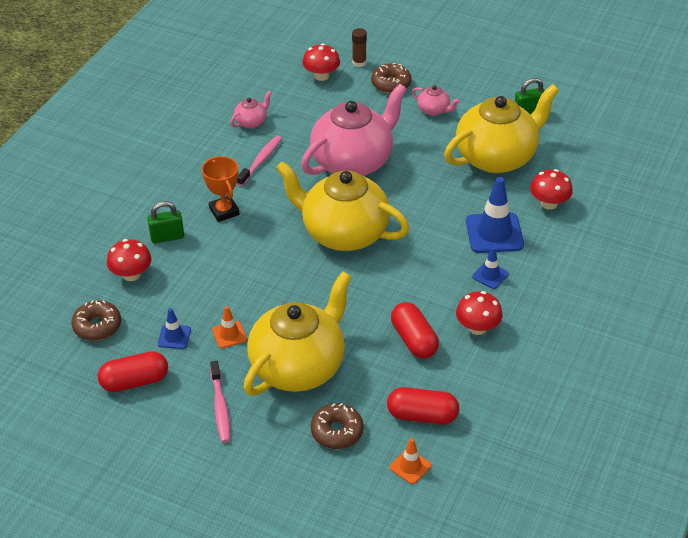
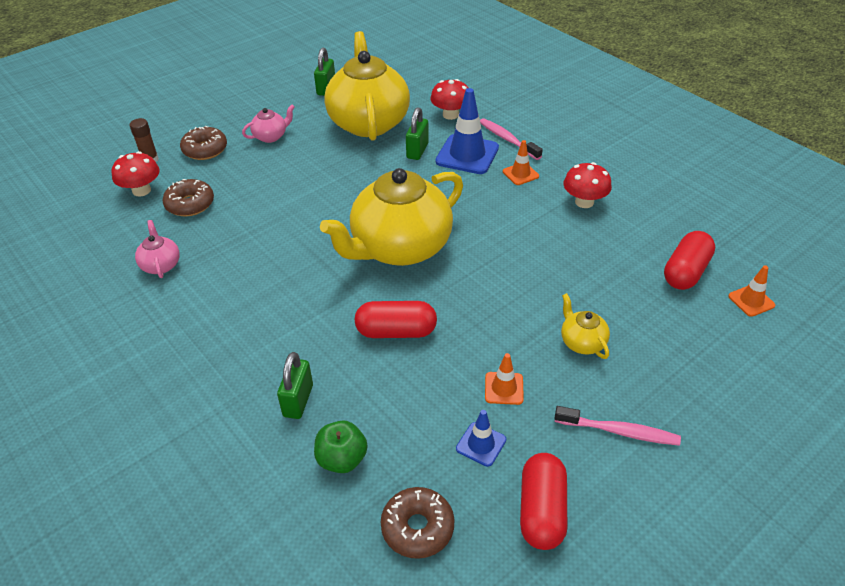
camera: 65 degrees left, 0 degrees up
red mushroom [107,239,151,281] -> green apple [314,420,368,473]
orange trophy [202,156,240,222] -> none
pink toothbrush [237,135,282,186] -> pink toothbrush moved to [480,118,543,160]
yellow teapot [244,271,352,396] -> yellow teapot [561,293,610,359], size x0.41
pink teapot [301,84,407,176] -> none
brown donut [311,403,364,449] -> brown donut moved to [163,179,214,216]
red capsule [391,302,439,358] -> red capsule moved to [355,301,437,338]
blue traffic cone [472,247,509,289] -> orange traffic cone [503,140,539,185]
none -> green padlock [406,107,429,160]

